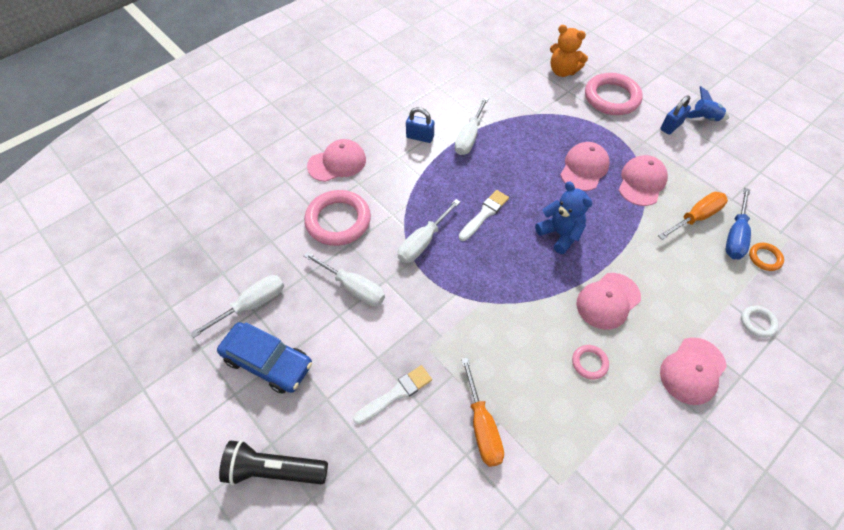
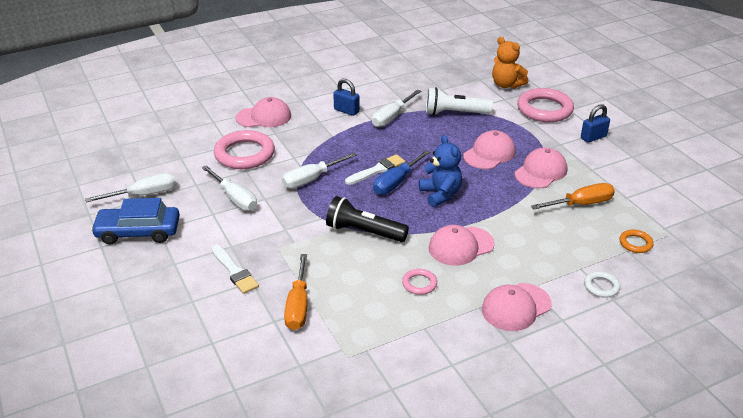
camera: 15 degrees right, 20 degrees down
blue car [217,322,312,394] -> blue car turned 135 degrees clockwise [91,198,180,244]
black flashlight [219,440,328,485] -> black flashlight moved to [326,196,409,242]
white brush [353,365,432,425] -> white brush turned 75 degrees clockwise [211,245,259,294]
blue rocket [687,86,729,121] -> none
blue screwdriver [726,188,751,259] -> blue screwdriver moved to [373,150,431,195]
none -> white flashlight [426,87,493,115]

